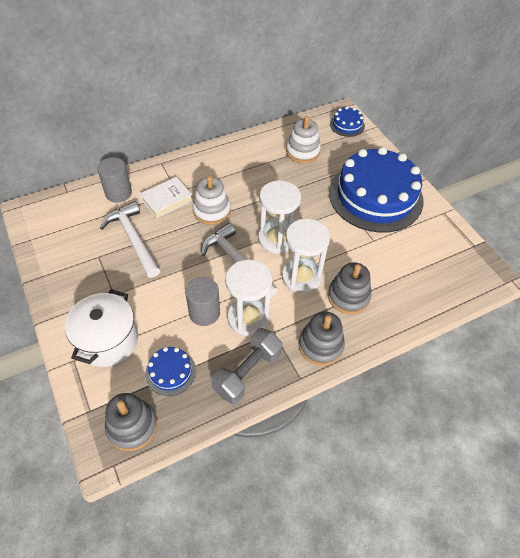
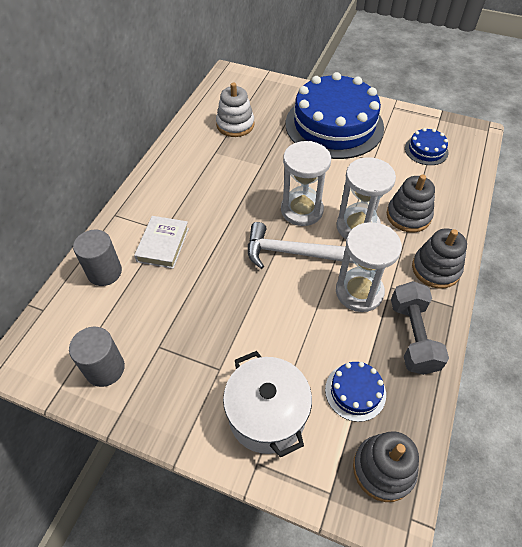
camera: 40 degrees left, 0 degrees up
white hammer [100,201,160,278] -> none
grey cylinder [185,277,220,326] -> grey cylinder moved to [69,327,125,387]
white stacking toy [192,176,231,225] -> none
blue cake [330,106,365,137] -> blue cake moved to [405,128,448,165]

